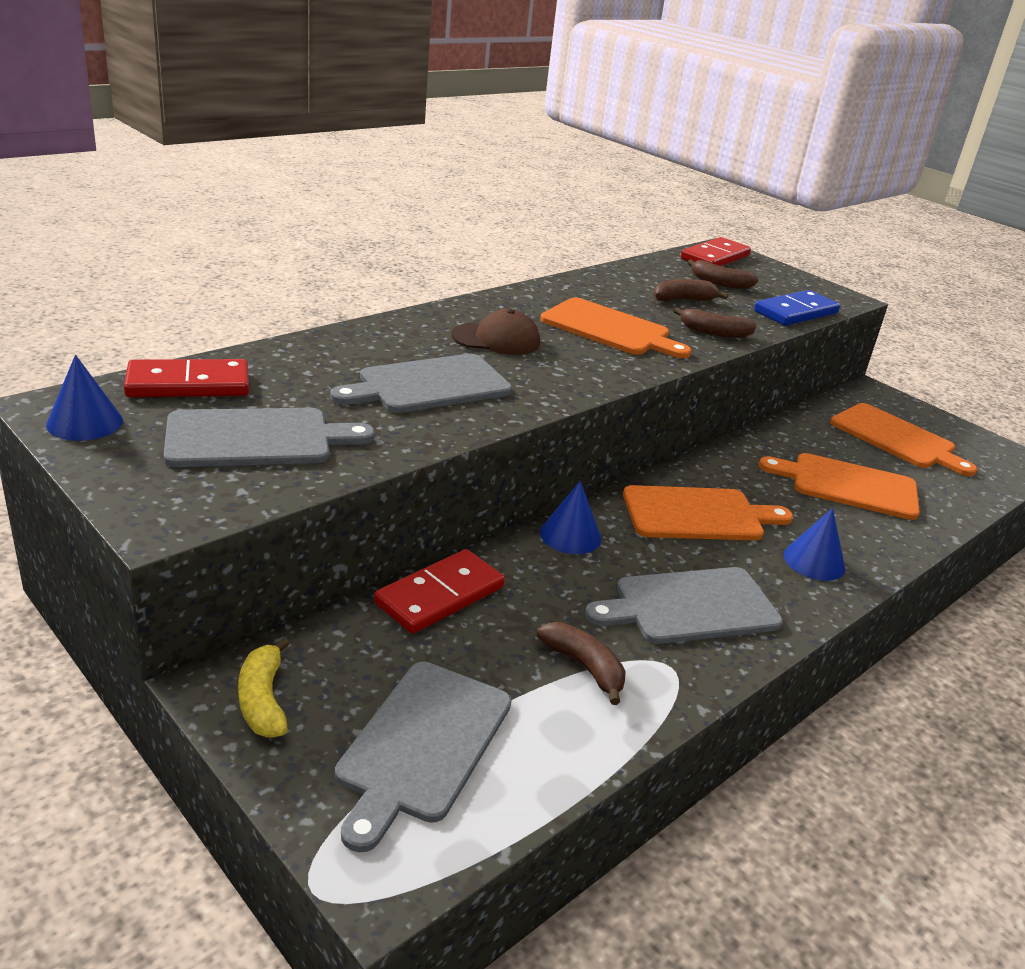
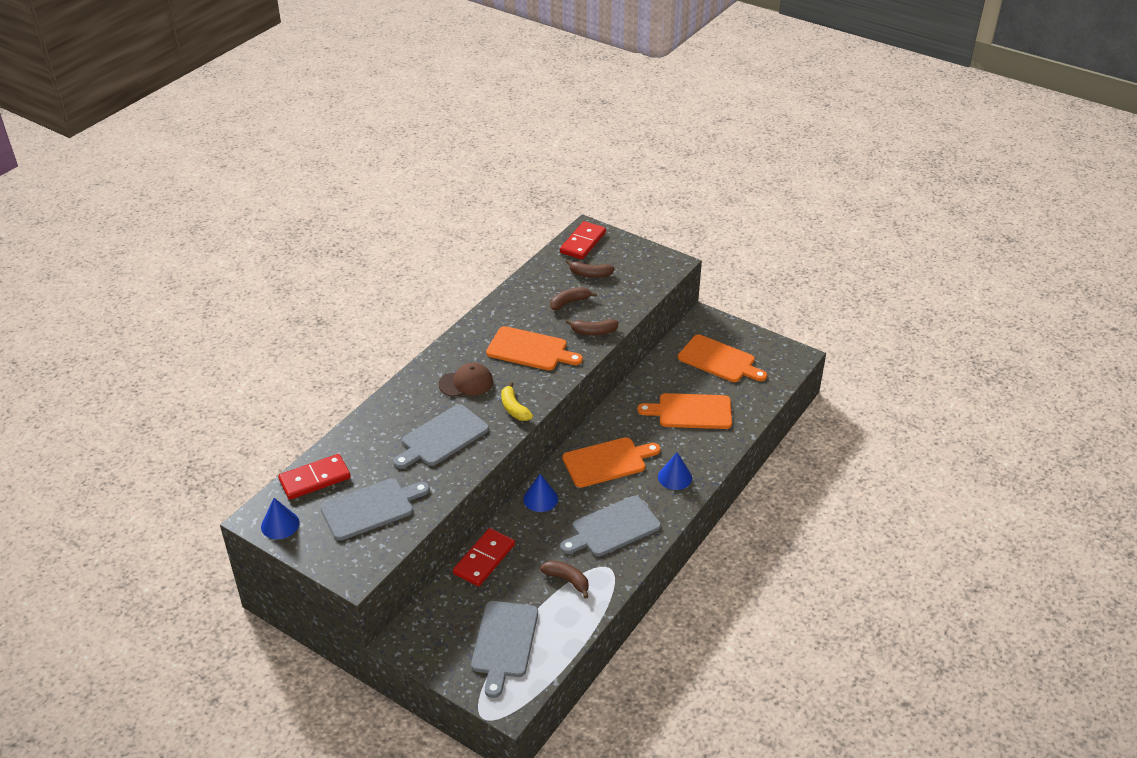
camera: 10 degrees left, 10 degrees up
yellow banana [238,637,290,737] -> yellow banana moved to [501,382,533,421]
blue domino [754,290,840,326] -> none

